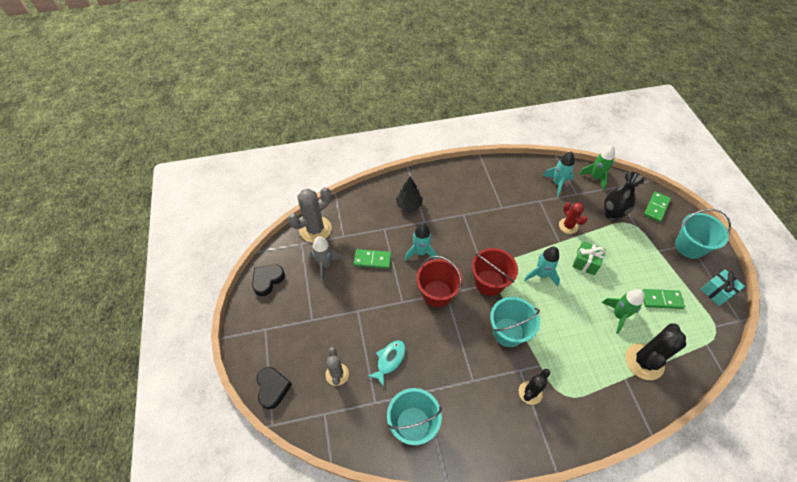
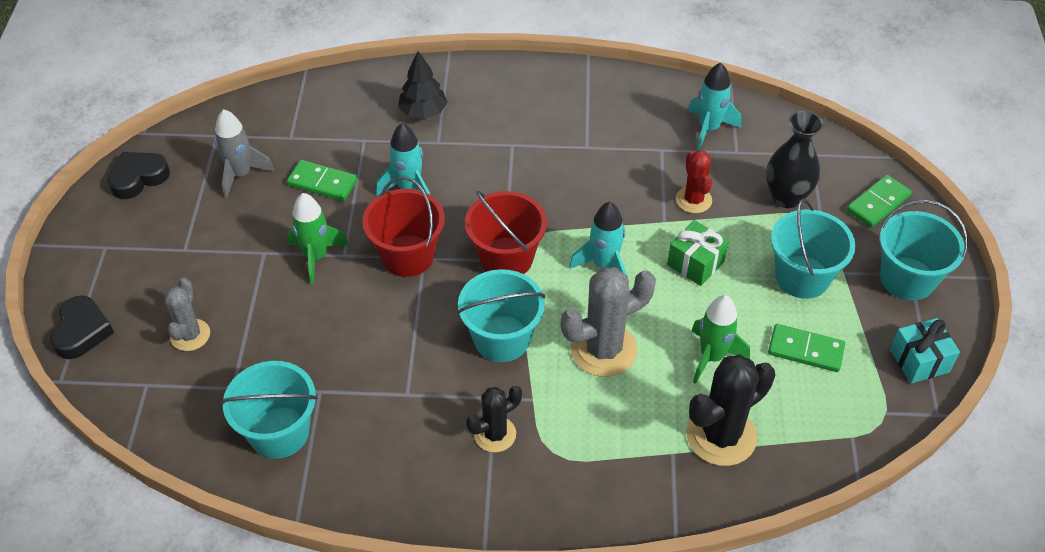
camera: 15 degrees right, 5 degrees down
grey cactus [288,187,332,243] -> grey cactus moved to [561,267,656,377]
turquoise fish [367,340,406,387] -> none
green rocket [579,145,615,191] -> green rocket moved to [287,193,349,285]
none -> turquoise bucket [771,199,856,299]

